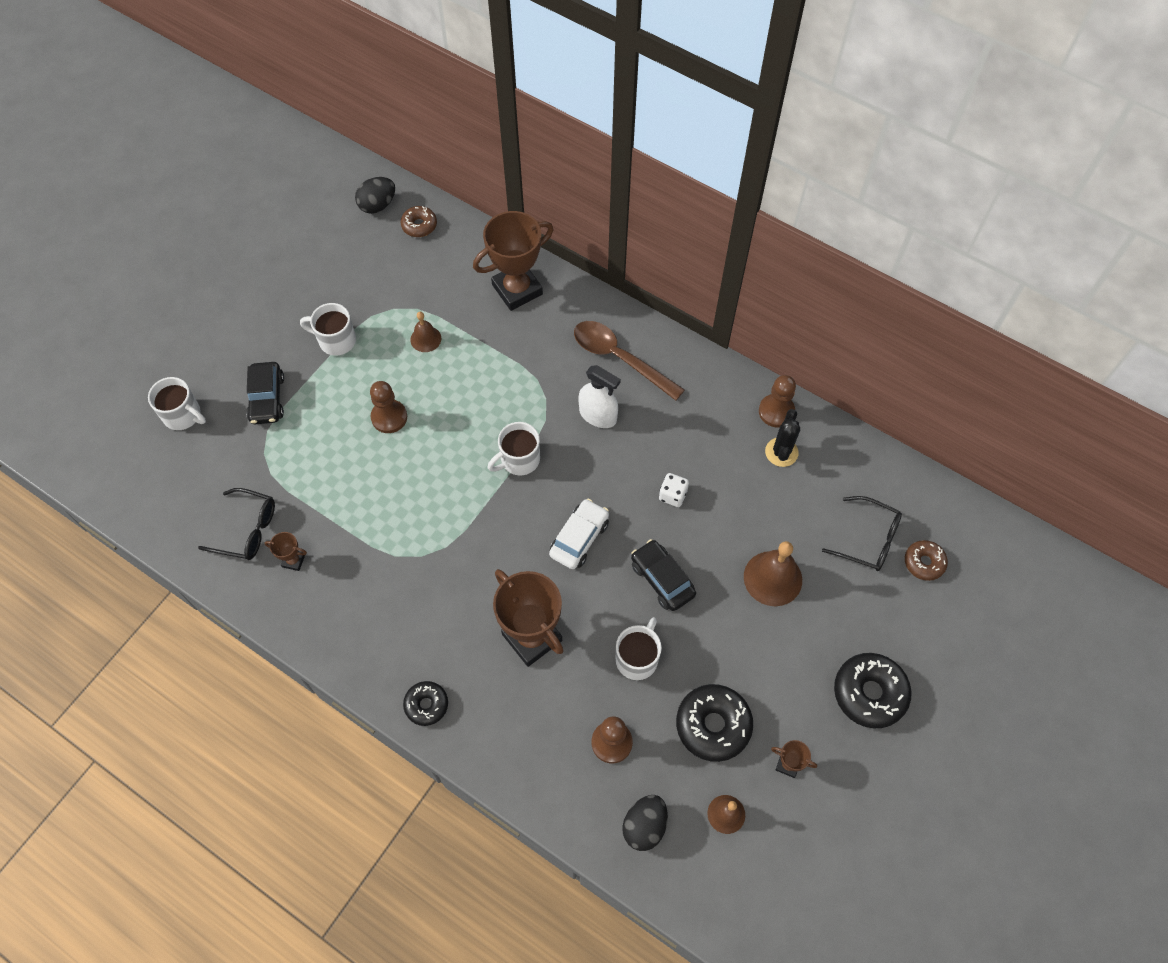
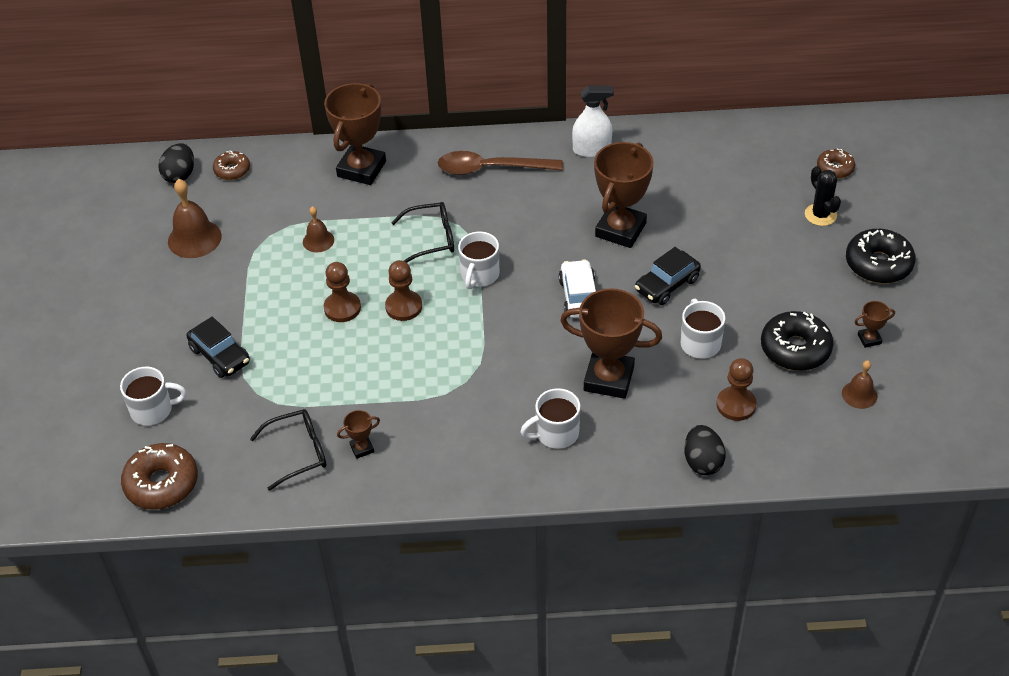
camera: 35 degrees left, 15 degrees down
white mug [300,303,356,356] -> white mug moved to [520,388,580,449]
black donut [403,681,448,726] -> none
white spray bottle [578,365,621,428] -> white spray bottle moved to [572,86,614,157]
black egg [623,795,668,851] -> black egg moved to [684,425,726,475]
black car [631,539,696,611] -> black car turned 60 degrees counterclockwise [635,247,701,305]
white dice [659,473,689,507] -> brown trophy [594,142,654,248]
brown bell [744,541,802,606] -> brown bell moved to [168,179,222,258]
brown pawn [759,375,796,427] -> brown pawn moved to [385,260,422,321]
black cactus [765,409,800,467] -> black cactus moved to [805,166,841,226]
black glasses [822,496,902,571] -> black glasses moved to [391,202,454,263]
none -> brown donut [121,443,198,510]

